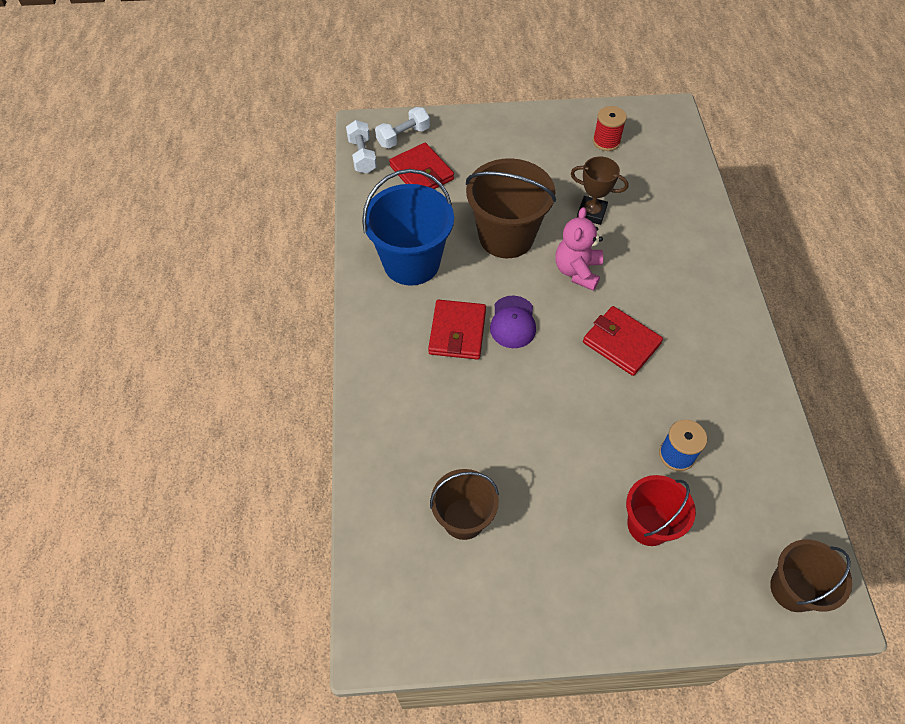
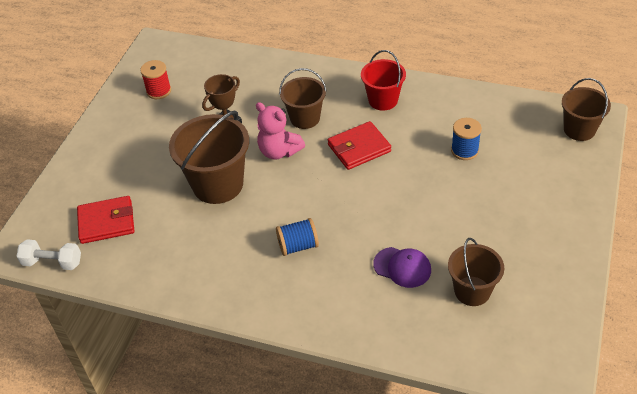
camera: 65 degrees left, 10 degrees down
blue bucket [362,169,454,286] -> none
white dumbbell [375,107,430,148] -> none
red wallet [428,300,486,360] -> blue spool [276,218,319,256]
purple cap [490,296,536,348] -> purple cap moved to [373,247,431,288]
red bucket [626,475,696,546] -> red bucket moved to [361,50,406,111]
none -> brown bucket [279,68,327,129]

